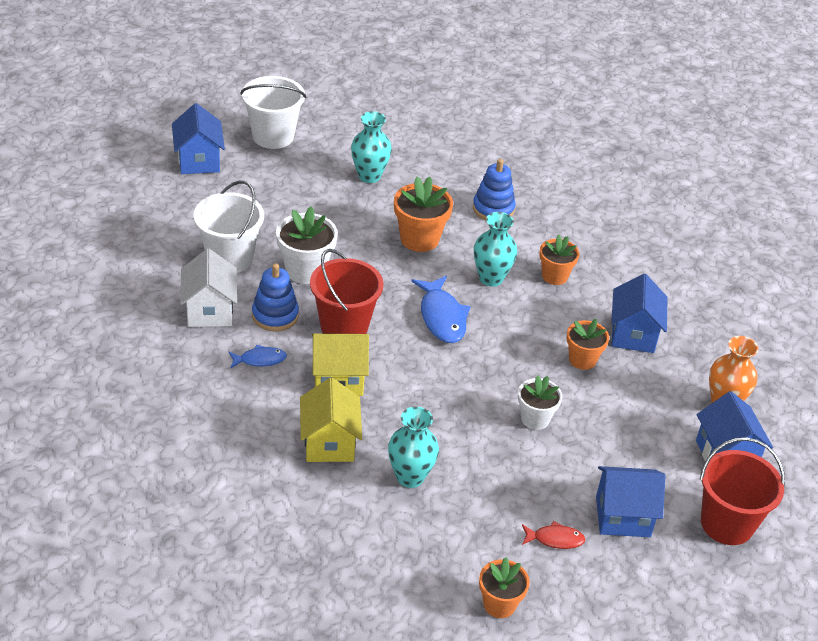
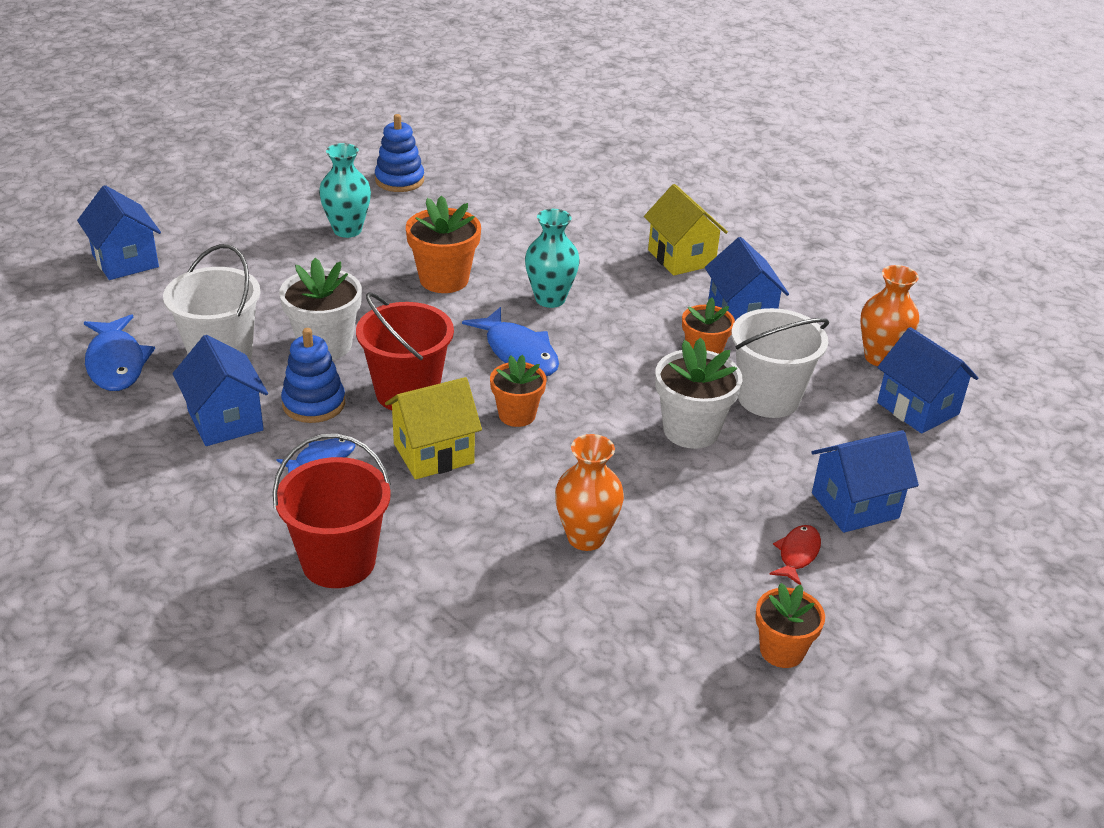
camera: 20 degrees left, 5 degrees down
white house [180,249,237,327] -> blue house [172,335,268,446]
white bucket [241,76,306,149] -> white bucket moved to [731,308,829,418]
yellow house [300,377,362,462] -> yellow house moved to [644,184,728,276]
turquoise vase [388,406,439,488] -> orange vase [555,434,624,551]
blue stacking toy [473,159,515,220] -> blue stacking toy moved to [375,114,424,192]
white flower pot [518,375,562,430] -> white flower pot [655,338,742,449], size x1.51
red fish [522,521,585,549] -> red fish turned 45 degrees counterclockwise [769,525,821,585]
orange flower pot [539,235,580,285] -> orange flower pot moved to [490,355,546,427]
red bucket [700,437,785,545] -> red bucket moved to [273,434,391,588]
none -> blue fish [84,314,155,391]

